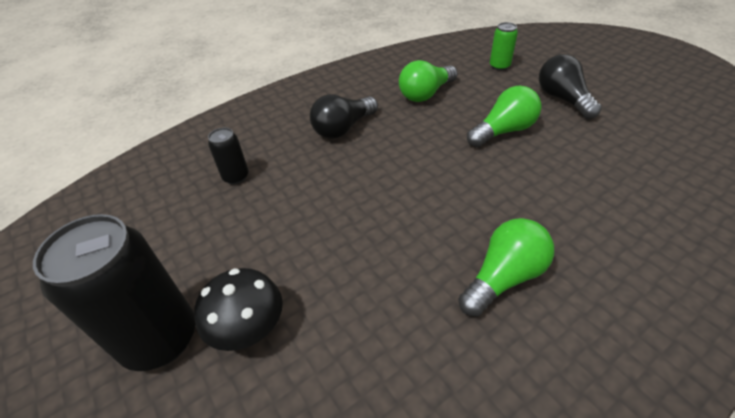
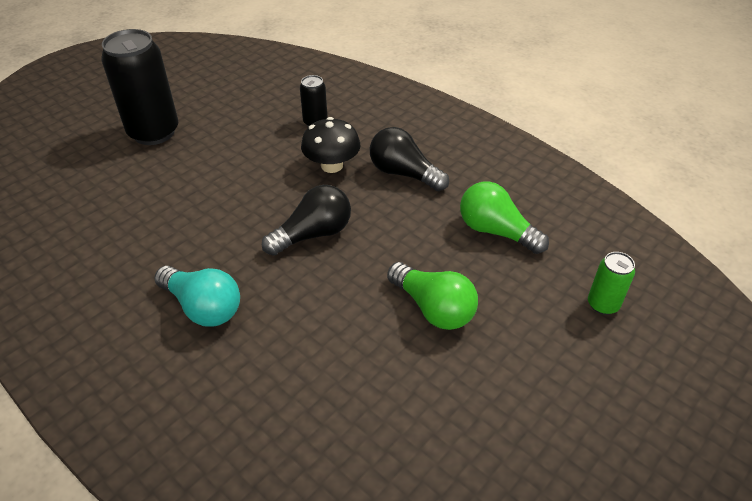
camera: 75 degrees right, 0 degrees up
black mushroom [194,268,283,351] -> black mushroom moved to [301,117,360,173]
green light bulb [458,218,554,317] -> turquoise light bulb [154,266,240,327]
black light bulb [539,54,602,119] -> black light bulb moved to [262,185,351,256]

